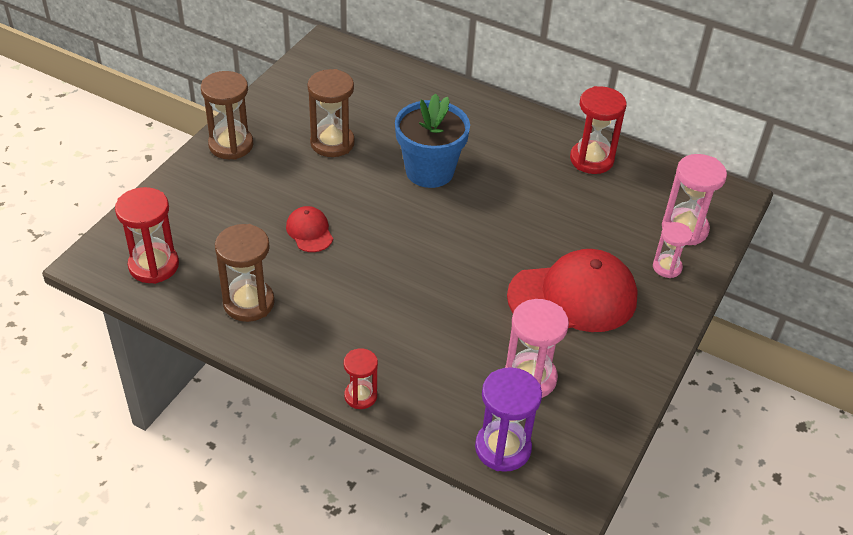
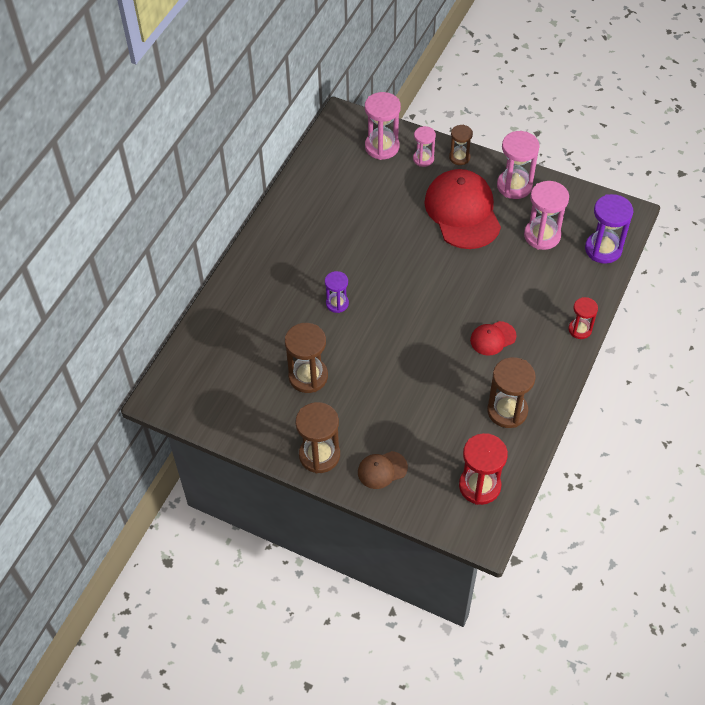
camera: 90 degrees left, 10 degrees up
red cap [286,206,333,252] -> red cap moved to [470,321,516,356]
blue flower pot [395,93,470,188] -> purple hourglass [325,271,349,313]
red hourglass [570,86,626,174] -> none
none -> brown cap [358,451,408,489]
none -> brown hourglass [449,125,473,165]
none -> pink hourglass [497,131,539,199]

